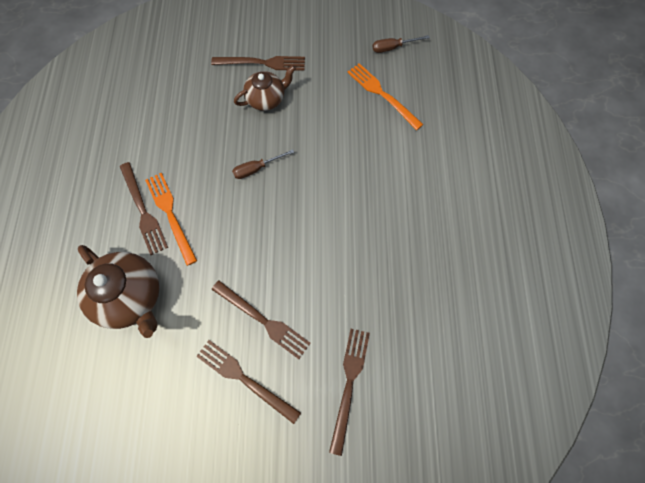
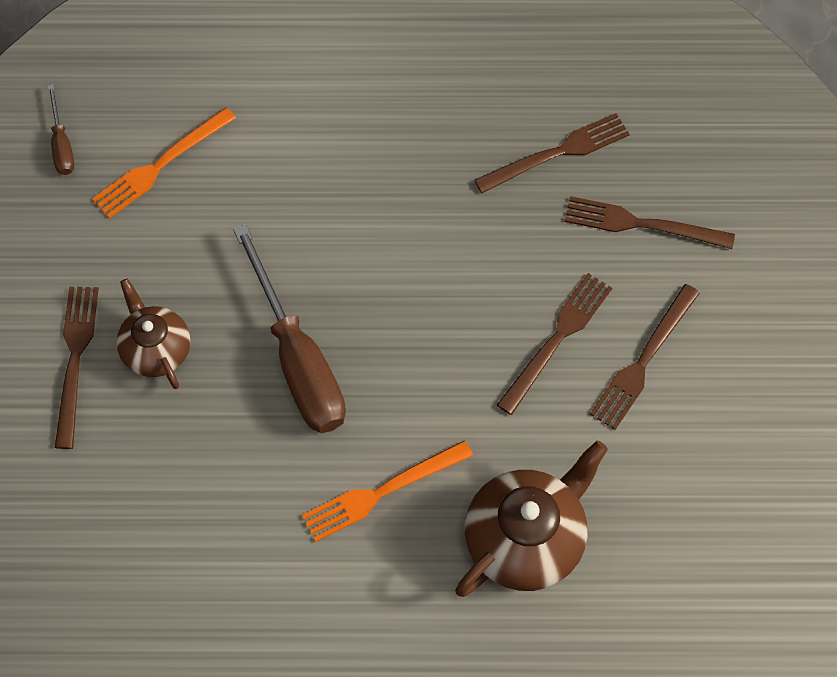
camera: 90 degrees left, 5 degrees down
brown fork [120,162,168,255] -> brown fork moved to [474,113,630,193]
brown screwdriver [232,149,294,179] -> brown screwdriver [233,224,346,433], size x2.17

